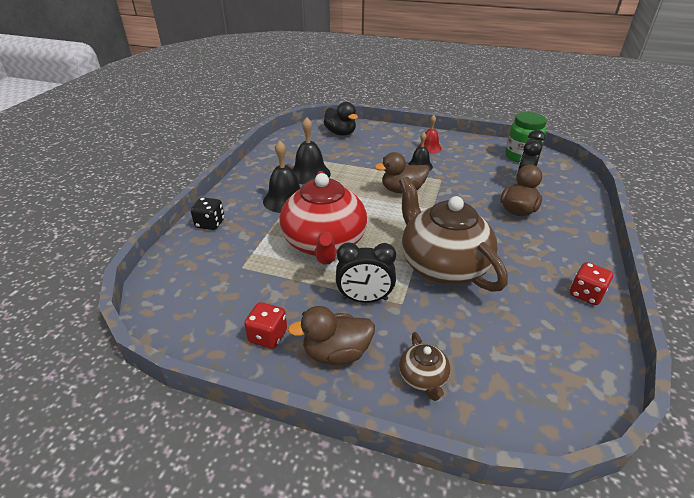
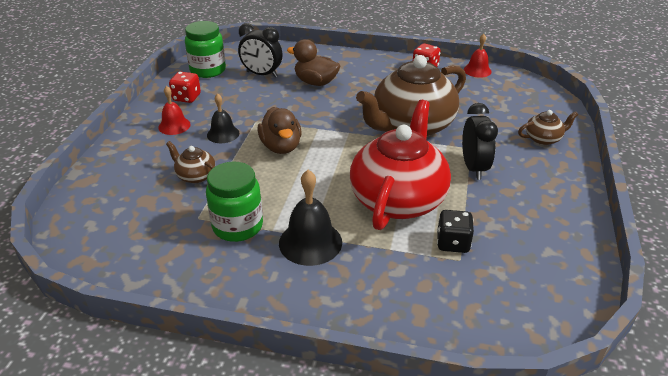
camera: 95 degrees left, 0 degrees up
black dice [191,197,224,230] -> black dice moved to [437,210,474,253]
red dice [244,302,287,349] -> red dice moved to [169,72,201,103]
red teapot [280,171,367,265] -> red teapot turned 60 degrees counterclockwise [350,100,451,230]
brown duck [288,306,375,365] -> none
black bell [292,117,331,185] -> green jar [206,162,263,242]
black duck [324,102,358,136] -> none
none -> brown teapot [166,141,215,183]
none -> red bell [464,34,492,78]

